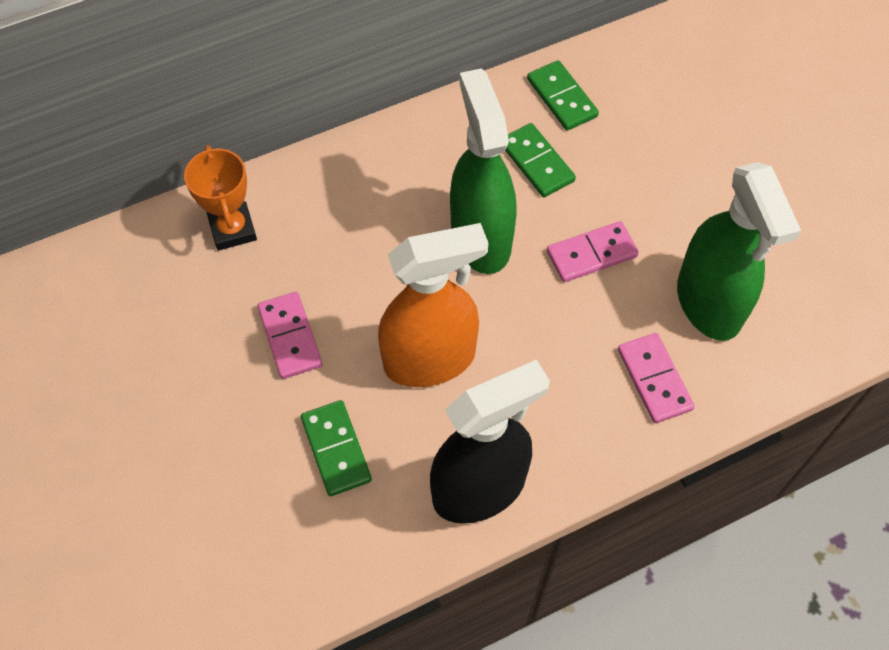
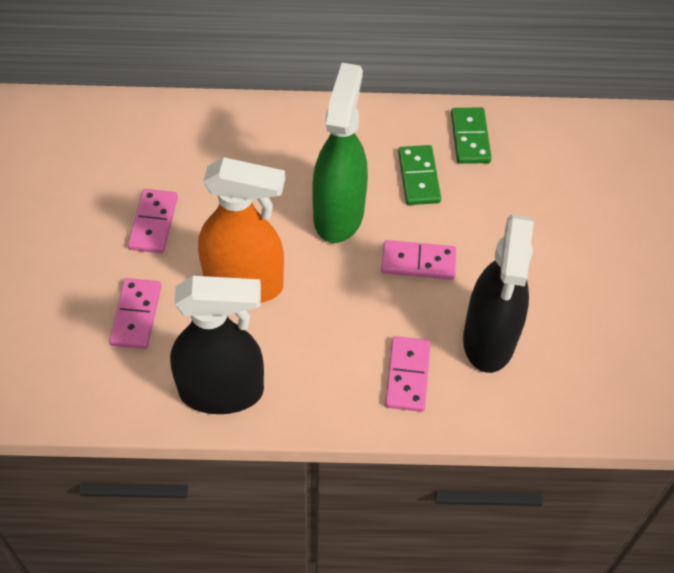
camera: 25 degrees right, 5 degrees down
orange trophy [184,145,257,251] -> none
green domino [301,400,372,496] -> pink domino [109,278,161,349]
green spray bottle [677,162,801,341] -> black spray bottle [463,214,534,373]

